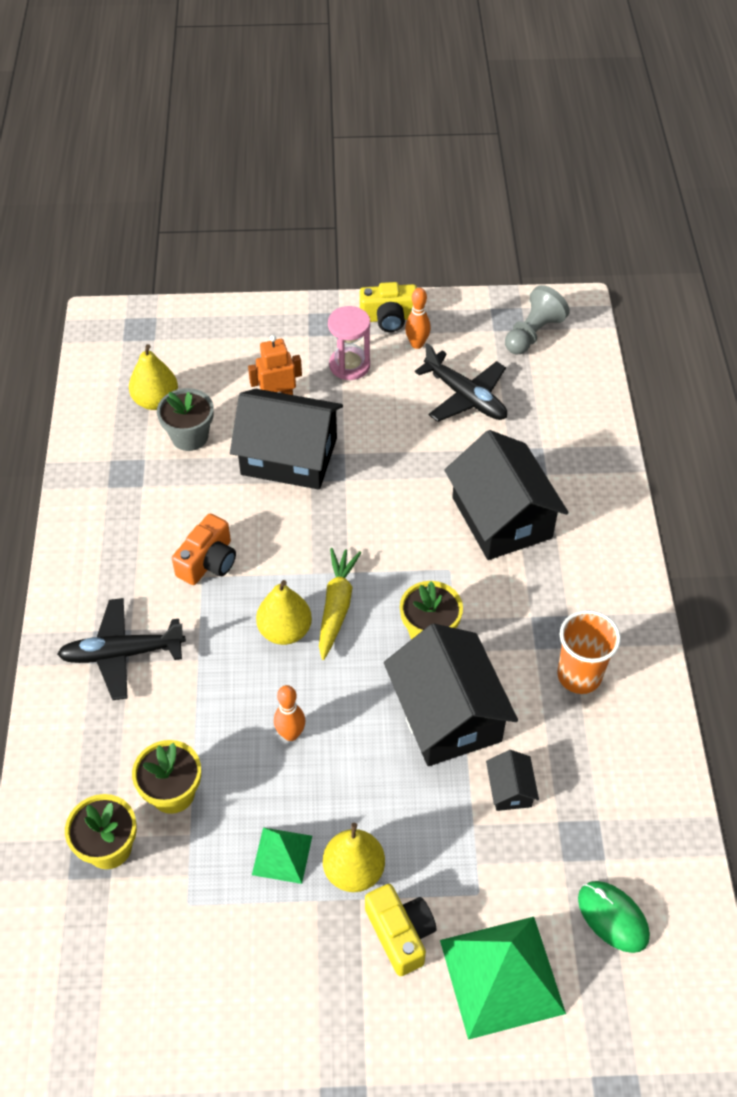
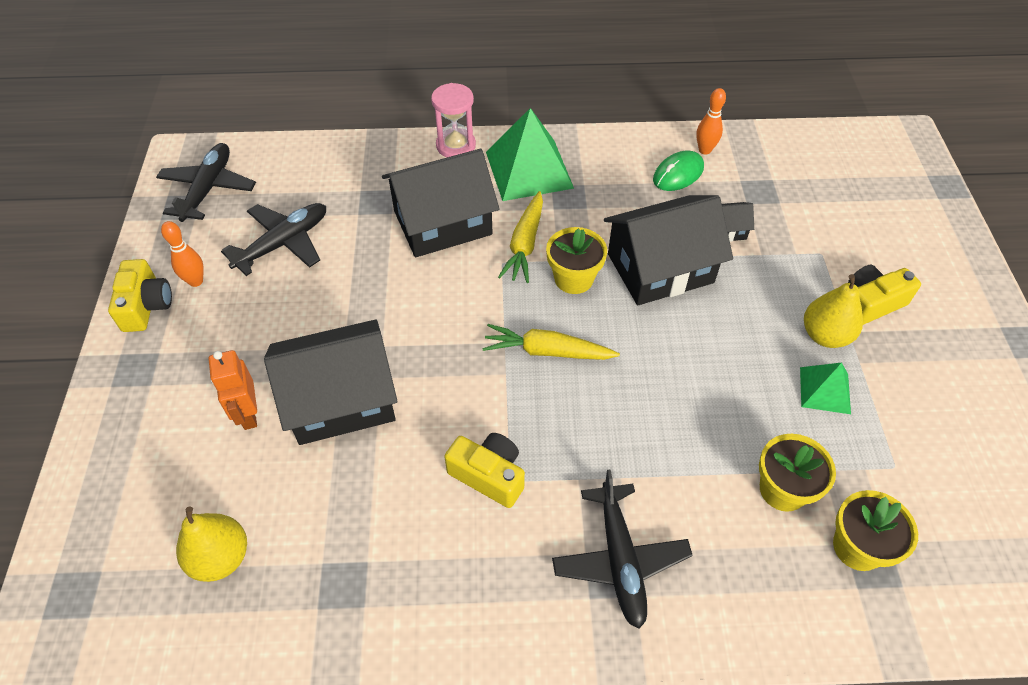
camera: 90 degrees left, 0 degrees up
grey flower pot [157,388,214,451] -> none
orange camera [172,514,236,585] -> yellow camera [444,433,525,508]
black house [230,389,343,490] -> black house turned 60 degrees clockwise [264,320,397,445]
yellow pear [256,580,312,645] -> none
orange bowling pin [274,685,306,741] -> orange bowling pin moved to [696,88,726,155]
pink hourglass [328,306,370,380] -> pink hourglass moved to [431,83,476,157]
green pyramid [440,917,566,1040] -> green pyramid moved to [486,108,574,201]
grey pawn [505,285,570,355] -> black plane [156,143,256,222]
orange cup [557,610,621,694] -> none
green mouse [578,881,650,953] -> green mouse moved to [653,150,704,191]
none -> yellow carrot [498,191,543,283]

